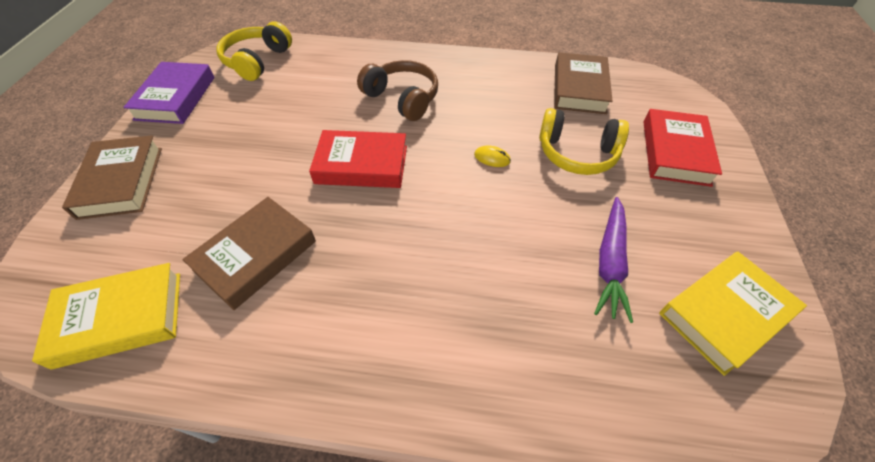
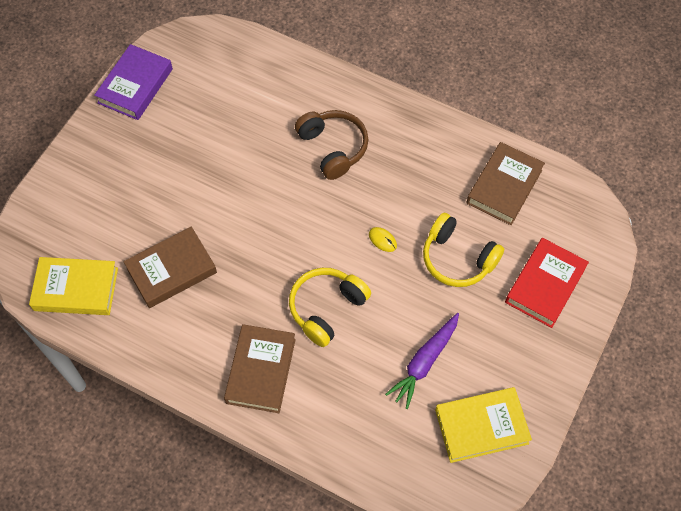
camera: 20 degrees right, 10 degrees up
brown book [62,136,162,220] -> brown book moved to [224,324,296,413]
yellow headphones [217,21,292,81] -> yellow headphones moved to [289,268,371,347]
red book [309,130,407,188] -> none

